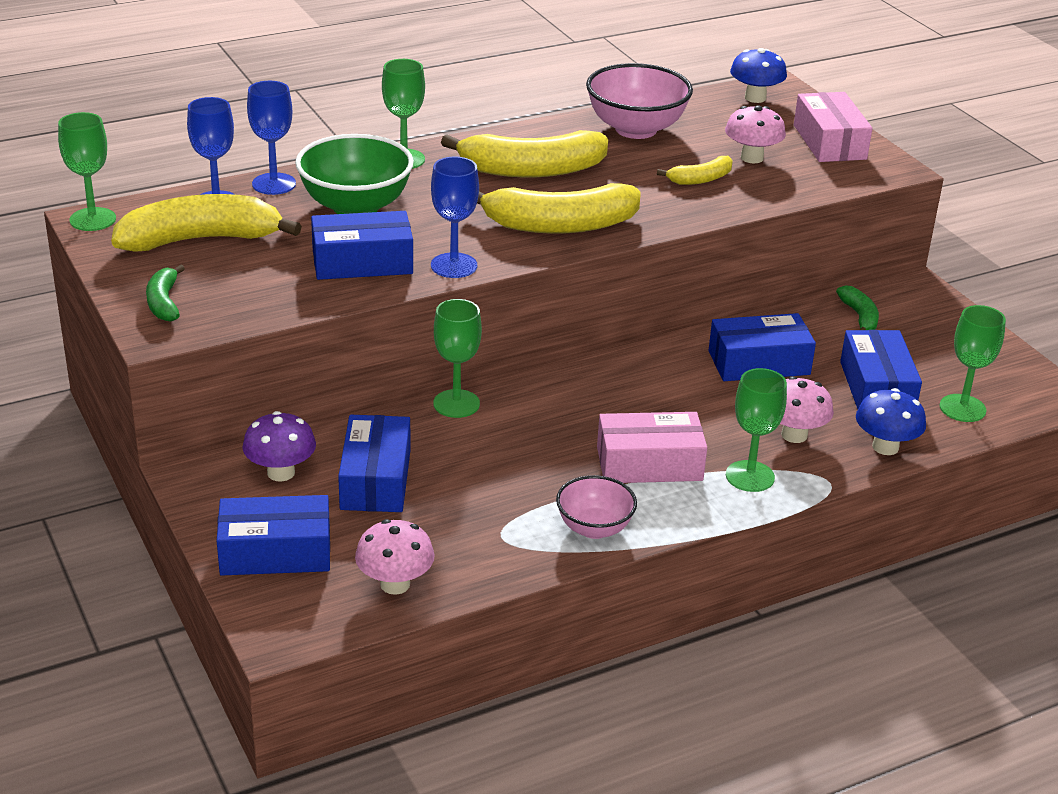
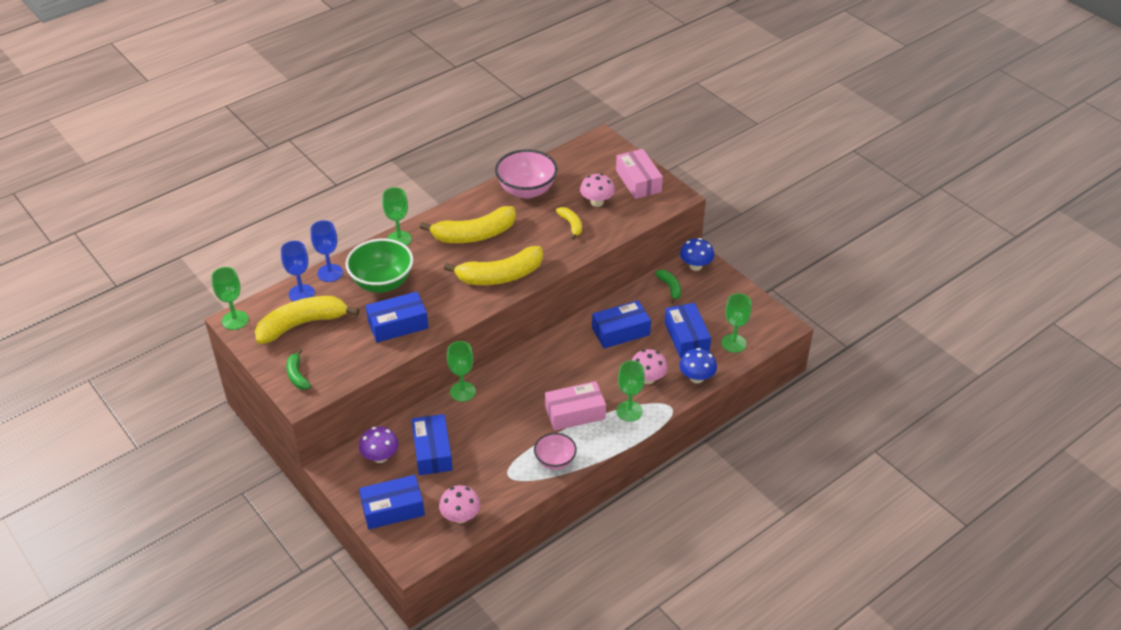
camera: 10 degrees left, 10 degrees up
blue goblet [431,157,479,278] -> none
yellow banana [657,156,733,185] -> yellow banana turned 75 degrees counterclockwise [556,207,582,240]
blue mushroom [730,48,787,103] -> blue mushroom moved to [680,238,714,271]

